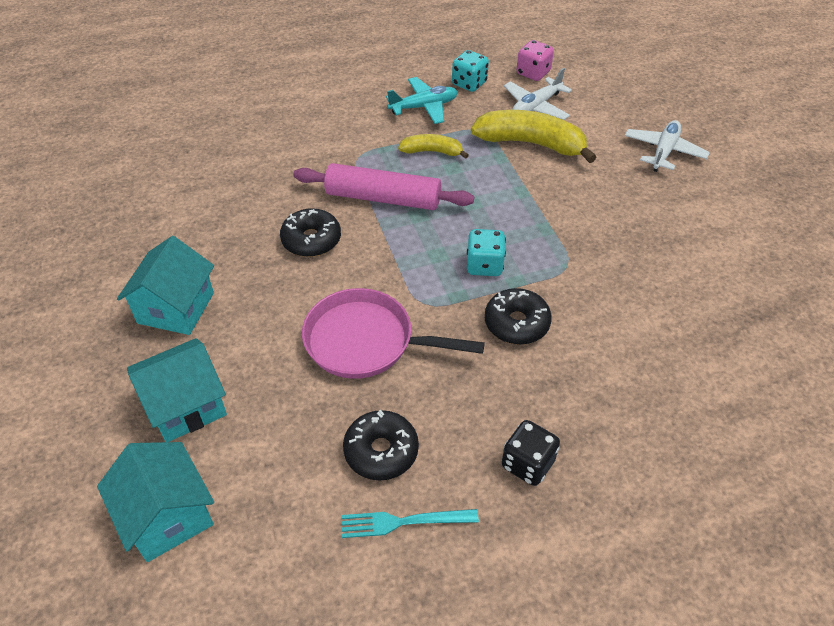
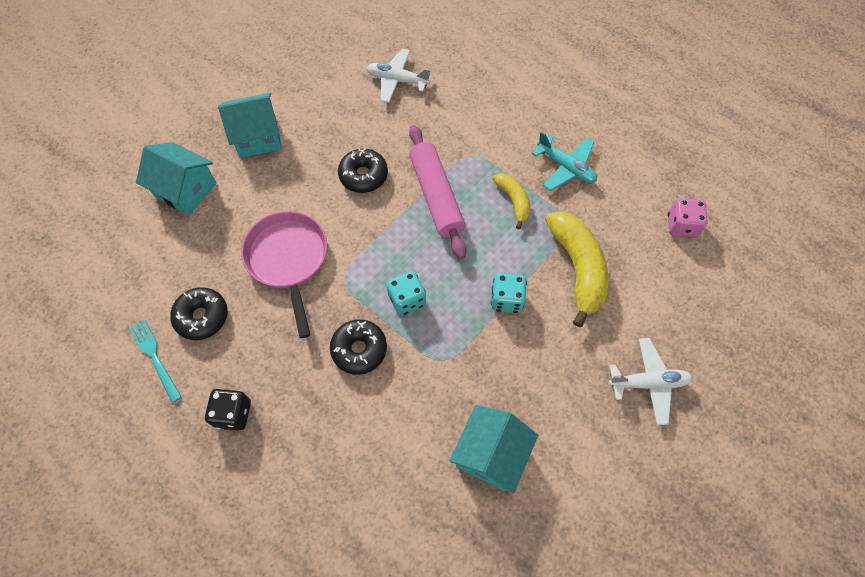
camera: 60 degrees right, 15 degrees up
turquoise house [97,442,214,562] -> turquoise house moved to [449,405,538,493]
turquoise dice [452,50,489,92] -> turquoise dice moved to [491,273,527,313]
white plane [504,68,572,120] -> white plane moved to [366,49,431,103]

